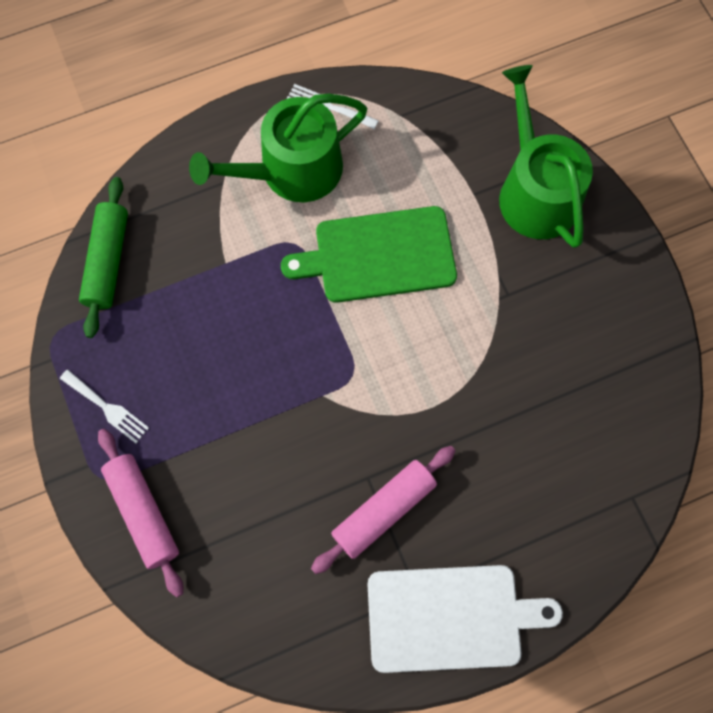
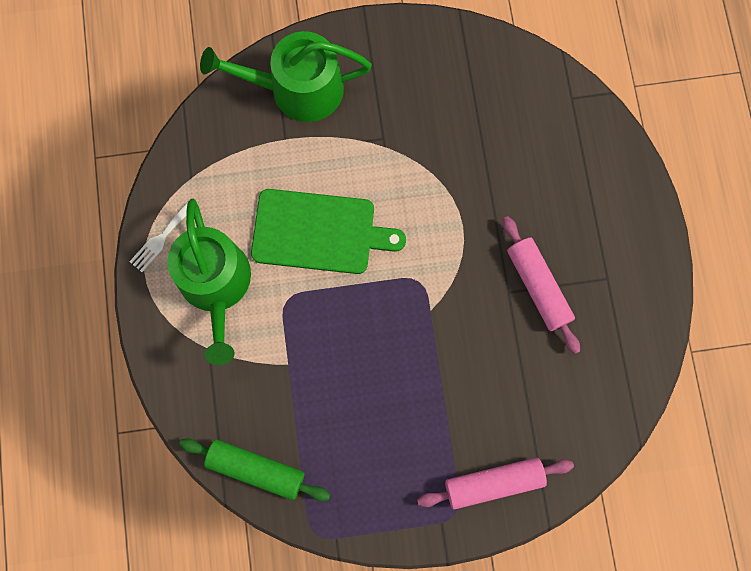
camera: 75 degrees left, 5 degrees up
white fork [60,370,149,443] -> none
green cutting board [281,206,457,303] -> green cutting board turned 90 degrees counterclockwise [251,189,406,274]
white cutting board [367,565,563,673] -> none

